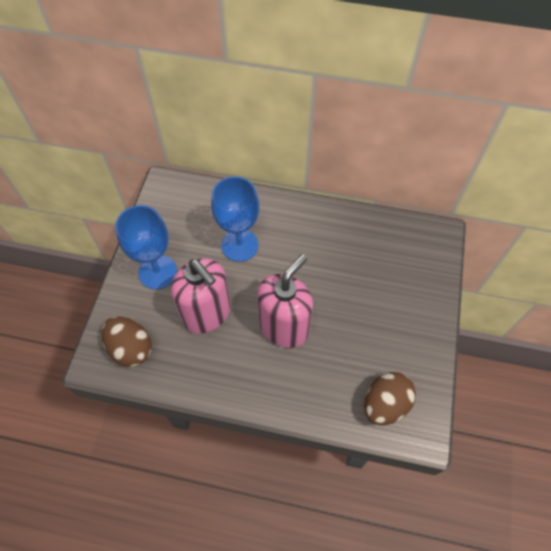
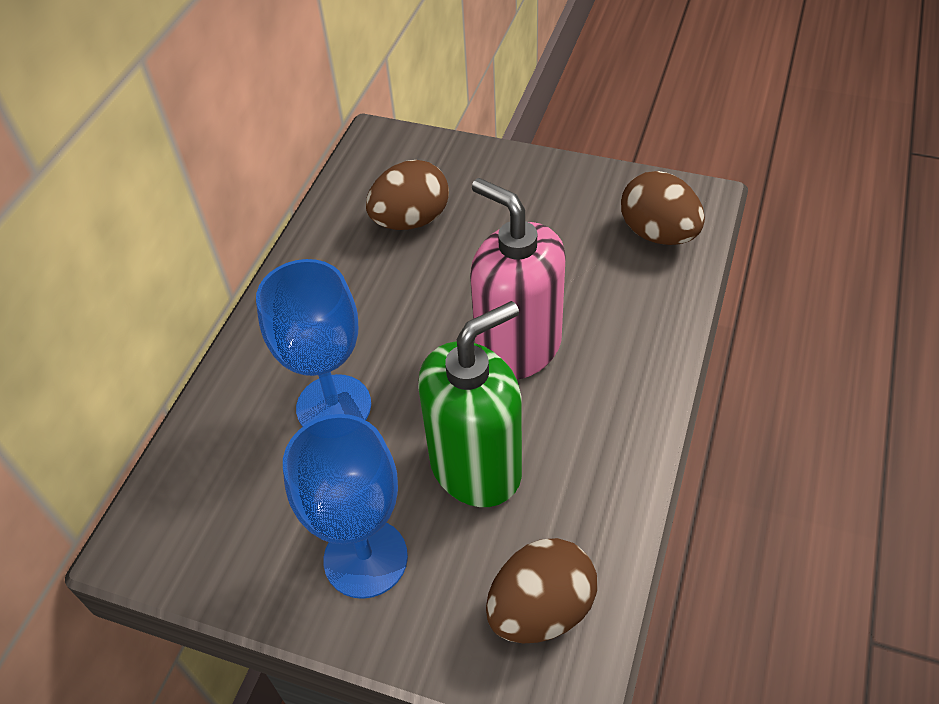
camera: 80 degrees left, 10 degrees down
pink soap dispenser [171,258,230,334] -> green soap dispenser [418,301,522,507]
none -> brown egg [366,160,449,230]

